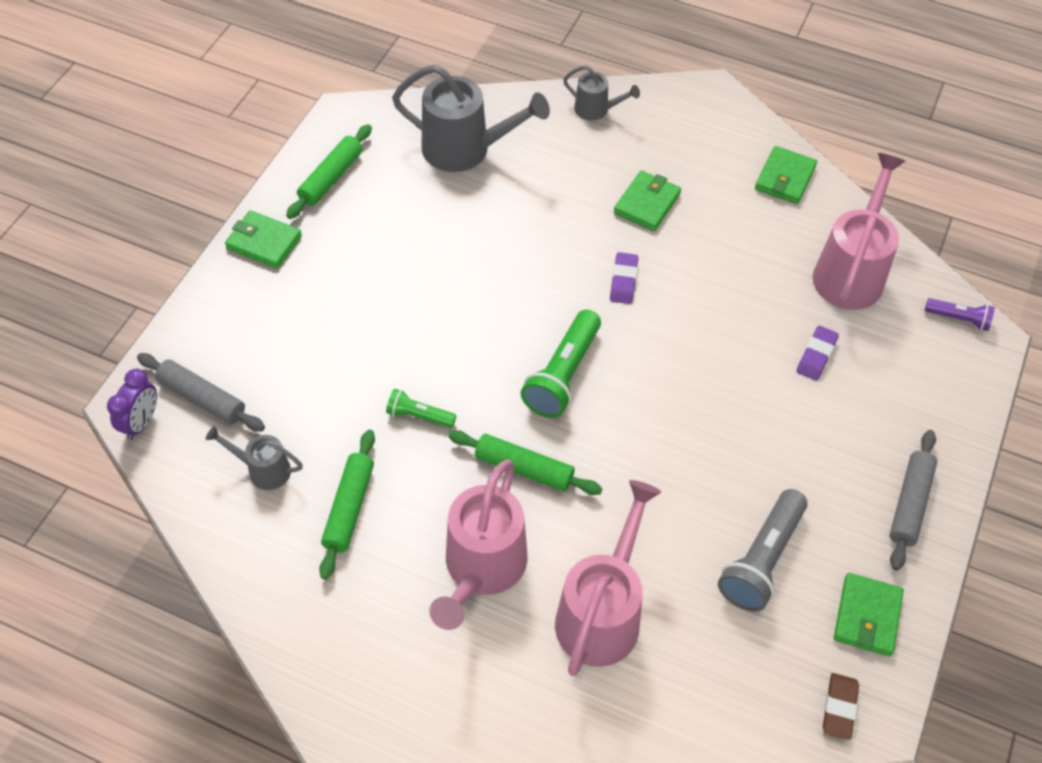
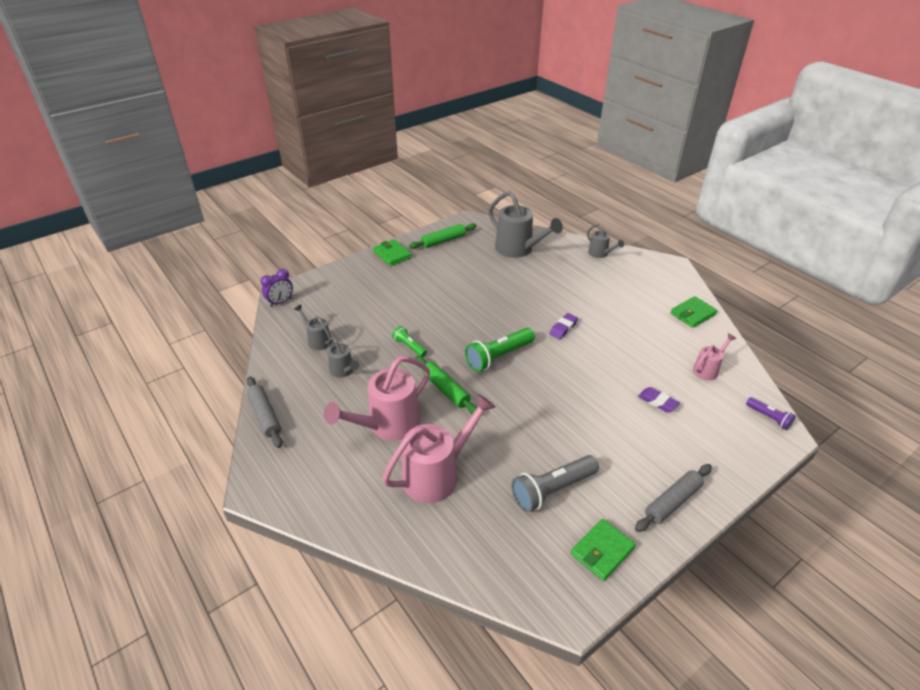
camera: 30 degrees right, 15 degrees down
grey rolling pin [137,353,265,432] -> grey rolling pin moved to [246,376,283,448]
green rolling pin [319,430,375,580] -> grey watering can [327,337,359,378]
green wallet [614,170,681,231] -> none
purple eraser [797,326,839,381] -> purple eraser turned 75 degrees clockwise [638,387,680,413]
pink watering can [813,153,905,310] -> pink watering can [693,333,736,380], size x0.52
brown eraser [823,673,859,740] -> none

